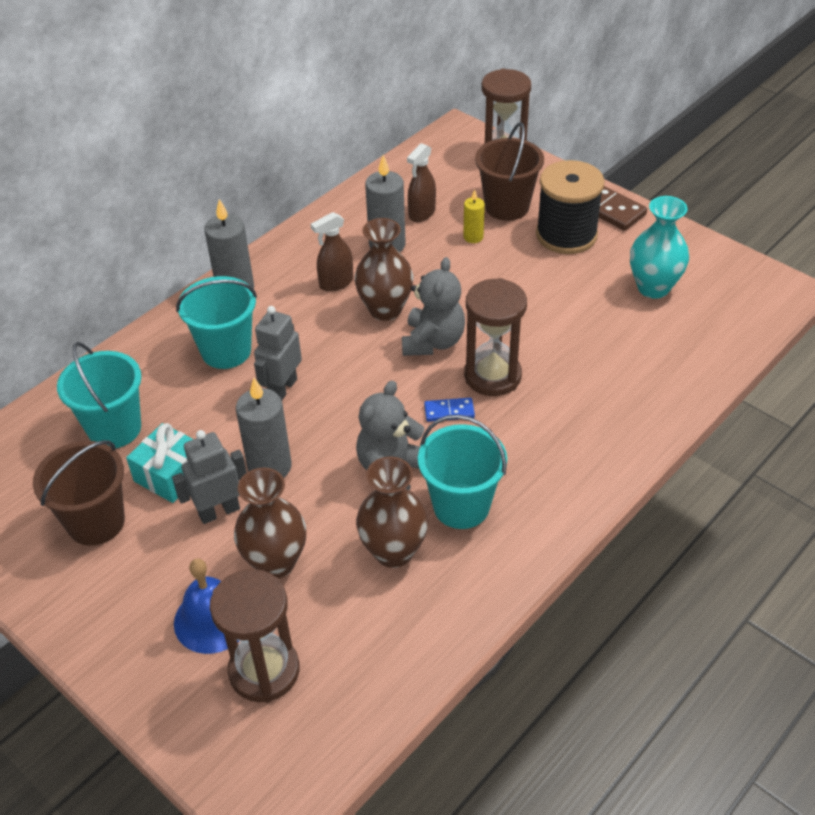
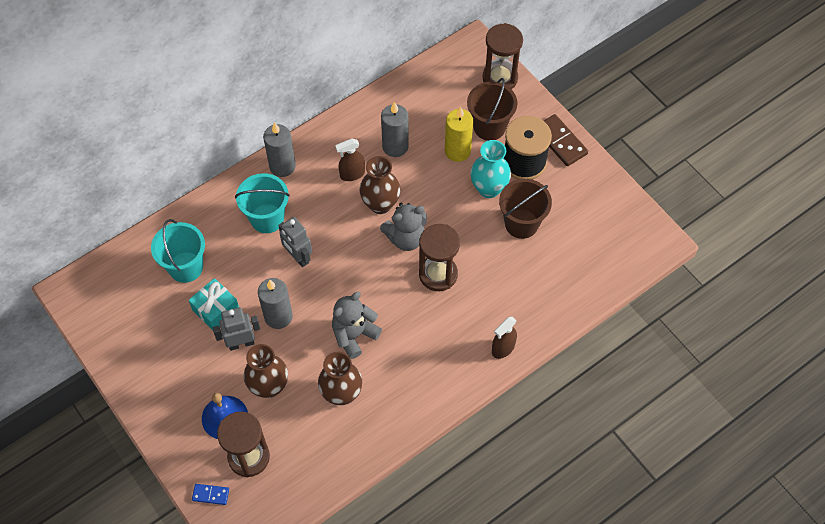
camera: 10 degrees right, 15 degrees up
brown bucket [33,440,125,546] -> brown bucket moved to [499,179,552,239]
grey robot [254,306,302,400] -> grey robot turned 75 degrees counterclockwise [278,217,312,267]
grey teddy bear [402,257,465,356] -> grey teddy bear turned 45 degrees clockwise [380,203,427,251]
brown spray bottle [407,143,436,222] -> brown spray bottle moved to [492,316,517,359]
turquoise bucket [418,415,507,529] -> none
blue domino [424,398,475,422] -> blue domino moved to [192,484,229,505]
yellow candle [463,189,485,243] -> yellow candle [445,107,473,162], size x1.82
turquoise vase [630,196,689,299] -> turquoise vase moved to [470,140,511,198]

